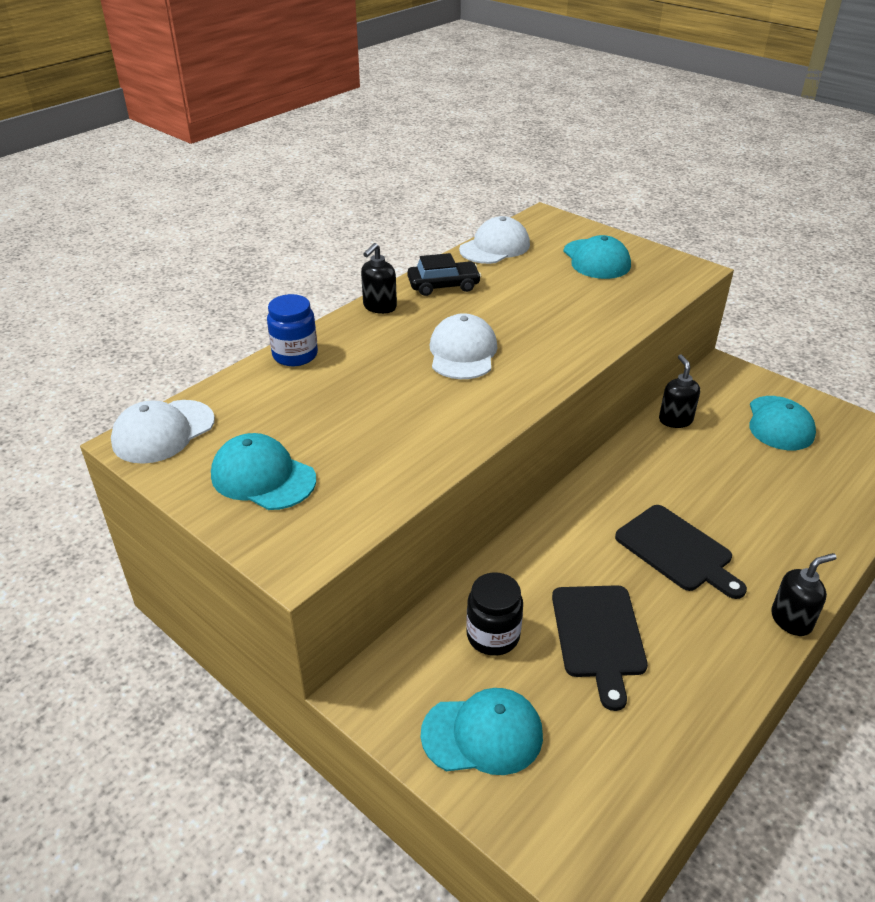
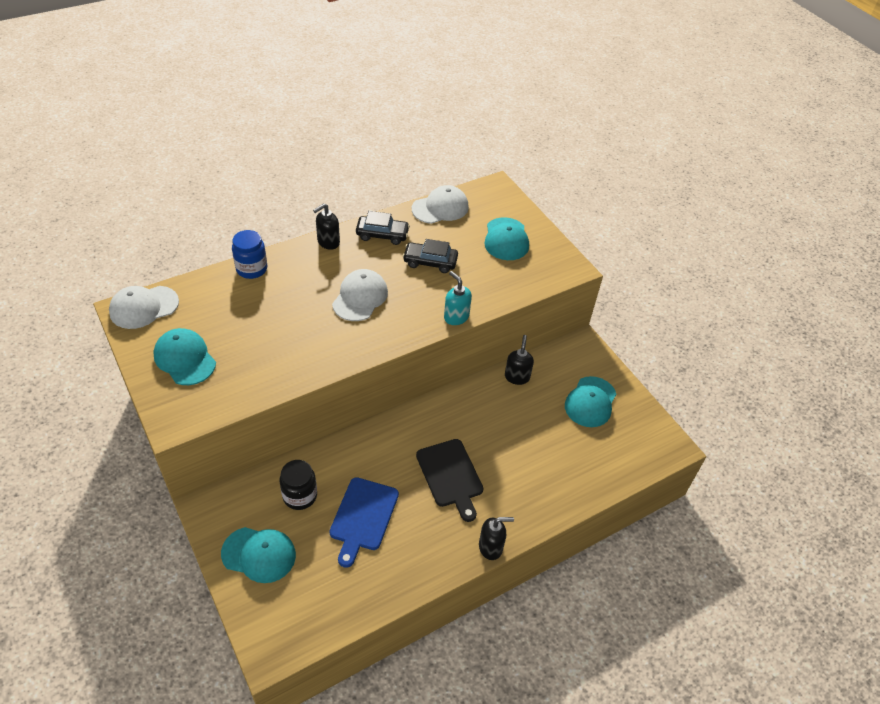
camera: 15 degrees right, 10 degrees up
black cutting board [552,585,648,711] -> blue cutting board [329,477,399,568]
none -> black car [403,239,458,273]
none -> turquoise soap dispenser [444,271,472,325]

